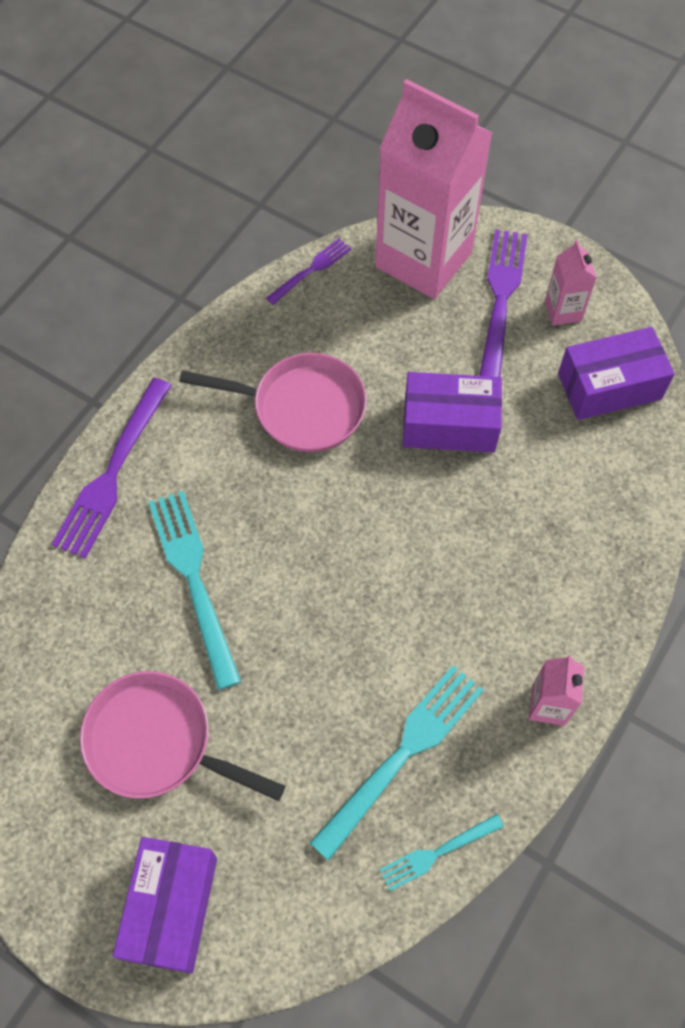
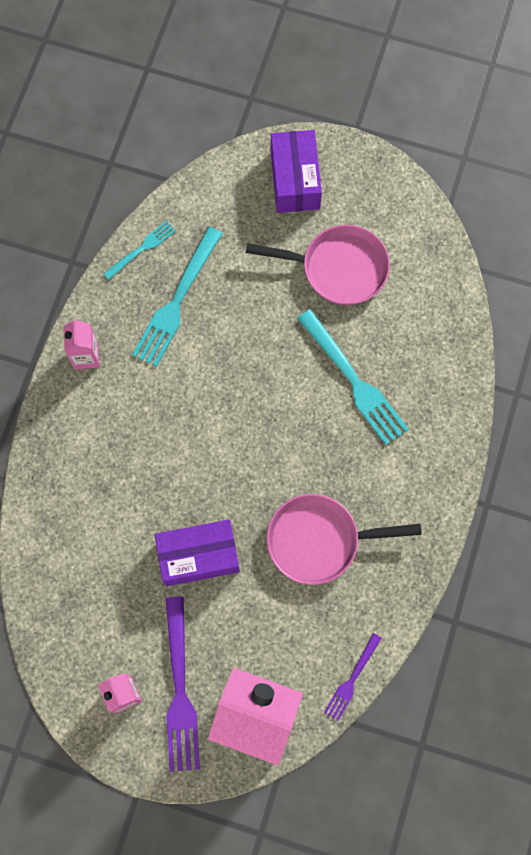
camera: 165 degrees right, 10 degrees up
purple fork [52,378,172,558] -> none
purple box [558,327,675,420] -> none

